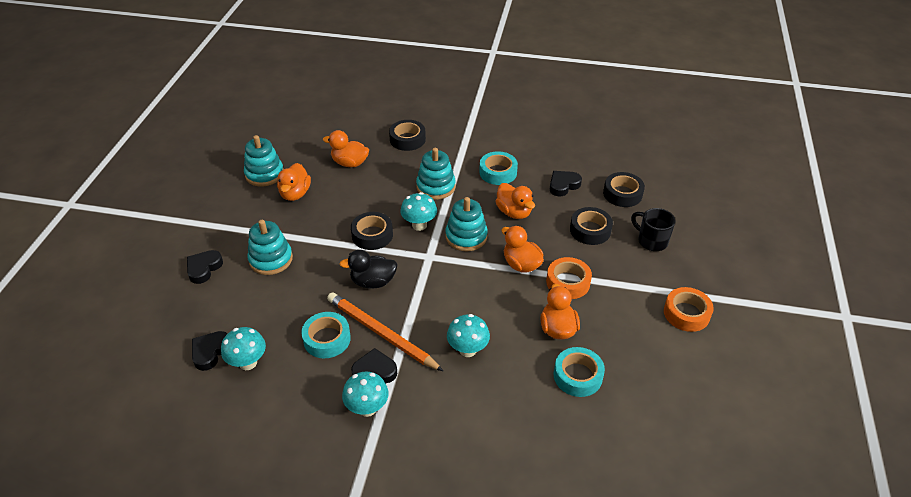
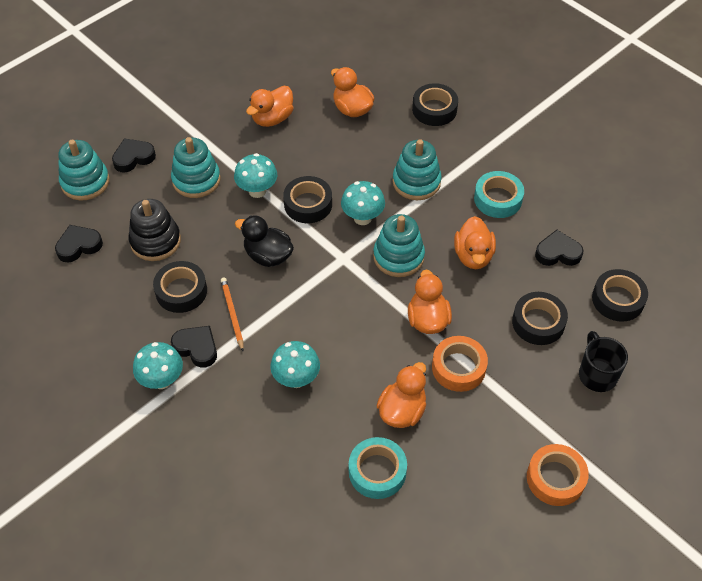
camera: 35 degrees right, 10 degrees up
turquoise mushroom [221,327,266,370] -> turquoise mushroom moved to [234,153,277,198]
turquoise stacking toy [244,135,284,187] -> turquoise stacking toy moved to [59,140,110,201]
turquoise tape [301,312,351,358] -> black tape [153,261,207,313]
orange pencil [327,292,443,371] -> orange pencil [221,278,244,351], size x0.53
none -> black stacking toy [129,199,181,261]

